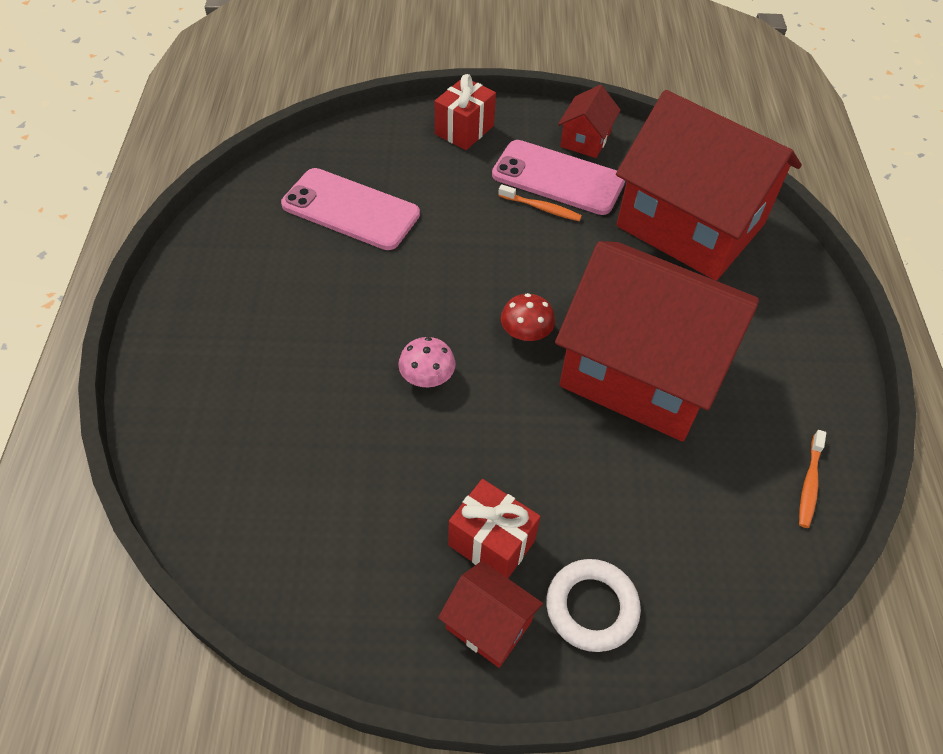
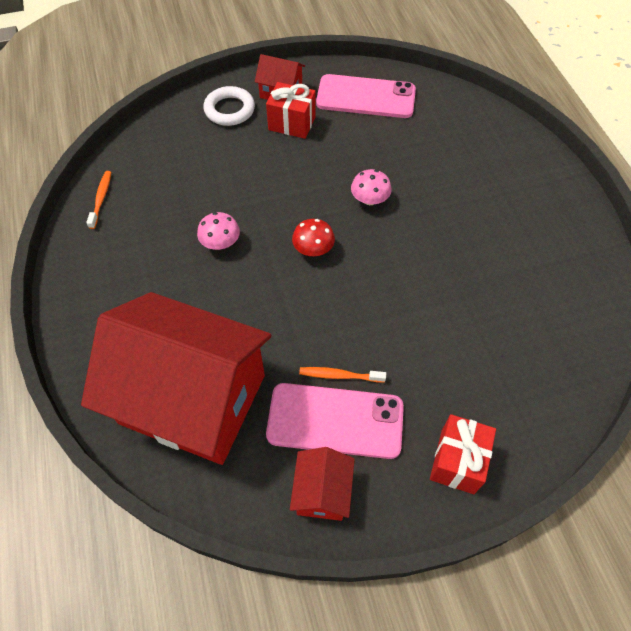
camera: 165 degrees right, 5 degrees up
pink phone [281,168,420,250] -> pink phone moved to [316,74,416,118]
red house [555,241,759,442] -> pink mushroom [197,212,240,250]

